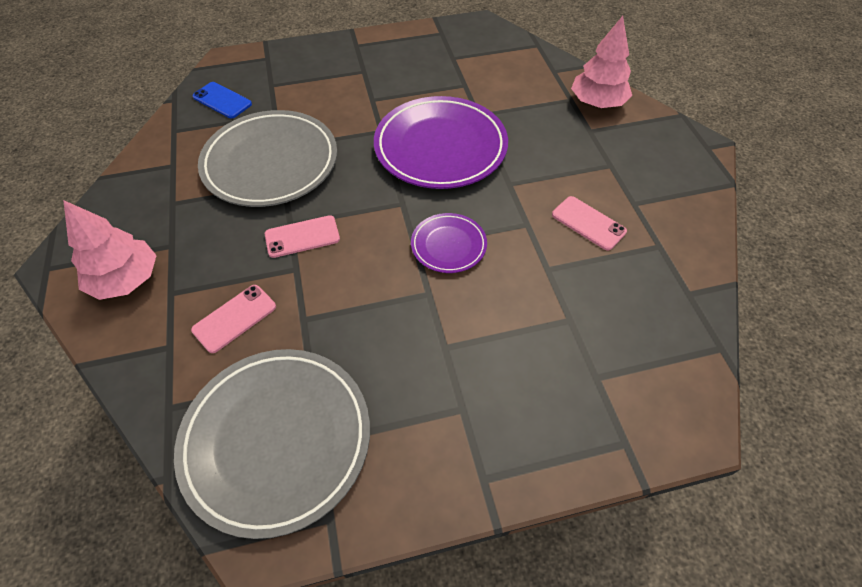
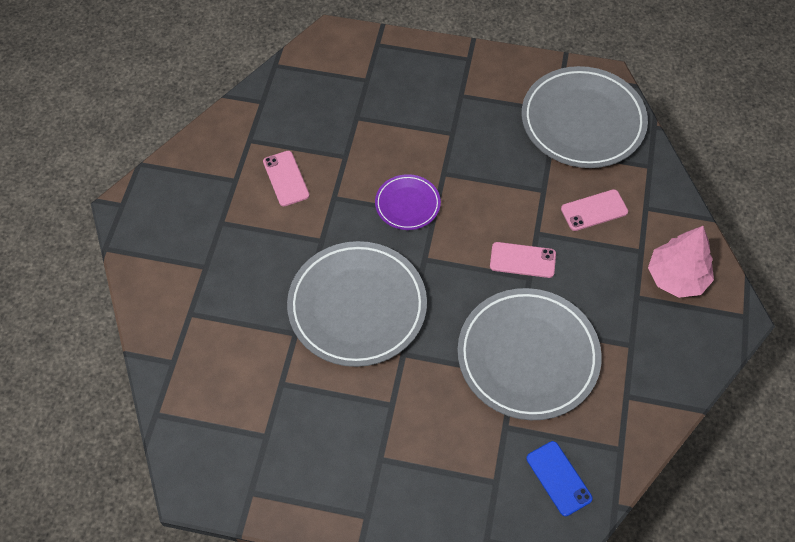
camera: 155 degrees left, 5 degrees up
purple plate [374,96,508,189] -> grey plate [287,241,427,367]
pink tree [571,16,632,108] -> none

